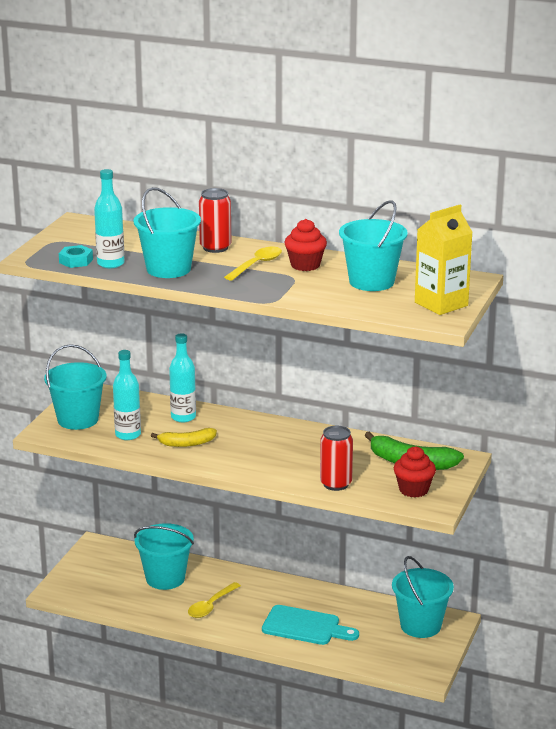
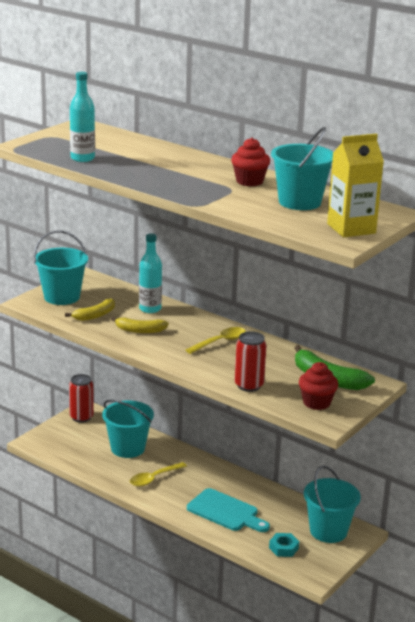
camera: 15 degrees right, 0 degrees up
turquoise nut [59,245,93,268] -> turquoise nut moved to [269,533,299,557]
turquoise bottle [113,350,141,440] -> yellow banana [65,298,115,321]
turquoise bucket [134,187,201,278] -> none
red can [199,188,231,253] -> red can moved to [69,374,94,423]
yellow spoon [224,247,282,281] -> yellow spoon moved to [186,327,246,354]

